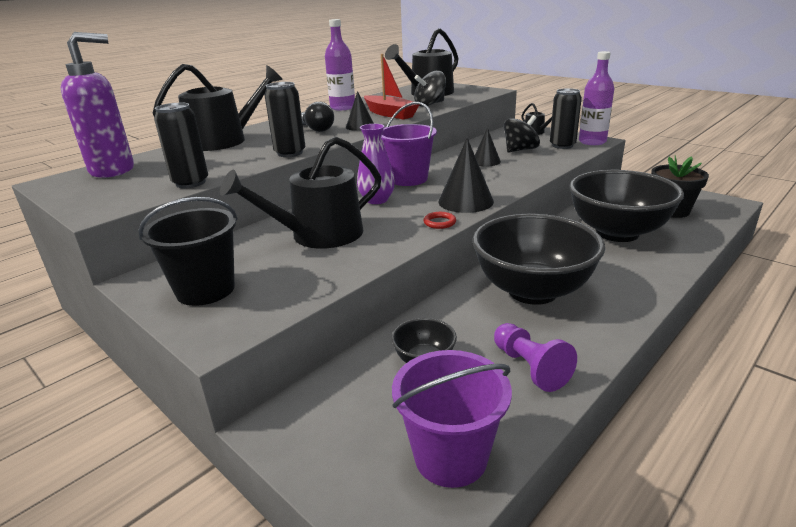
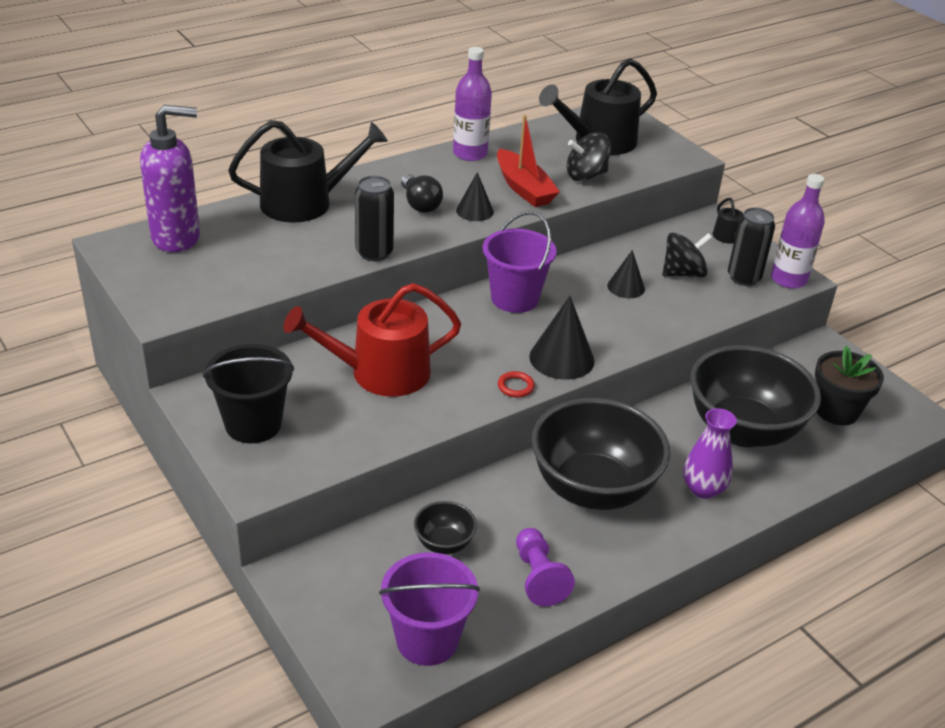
camera: 10 degrees right, 10 degrees up
black can [154,103,208,188] -> none
black watering can [220,136,381,249] -> red watering can [283,283,461,397]
purple vase [357,124,395,204] -> purple vase moved to [683,408,737,499]

